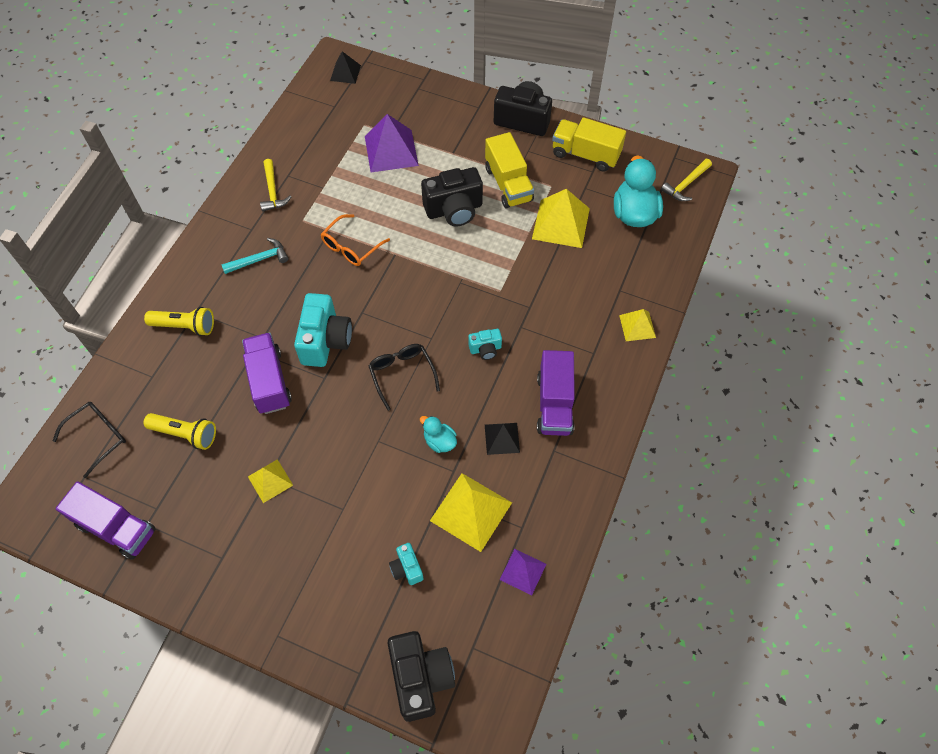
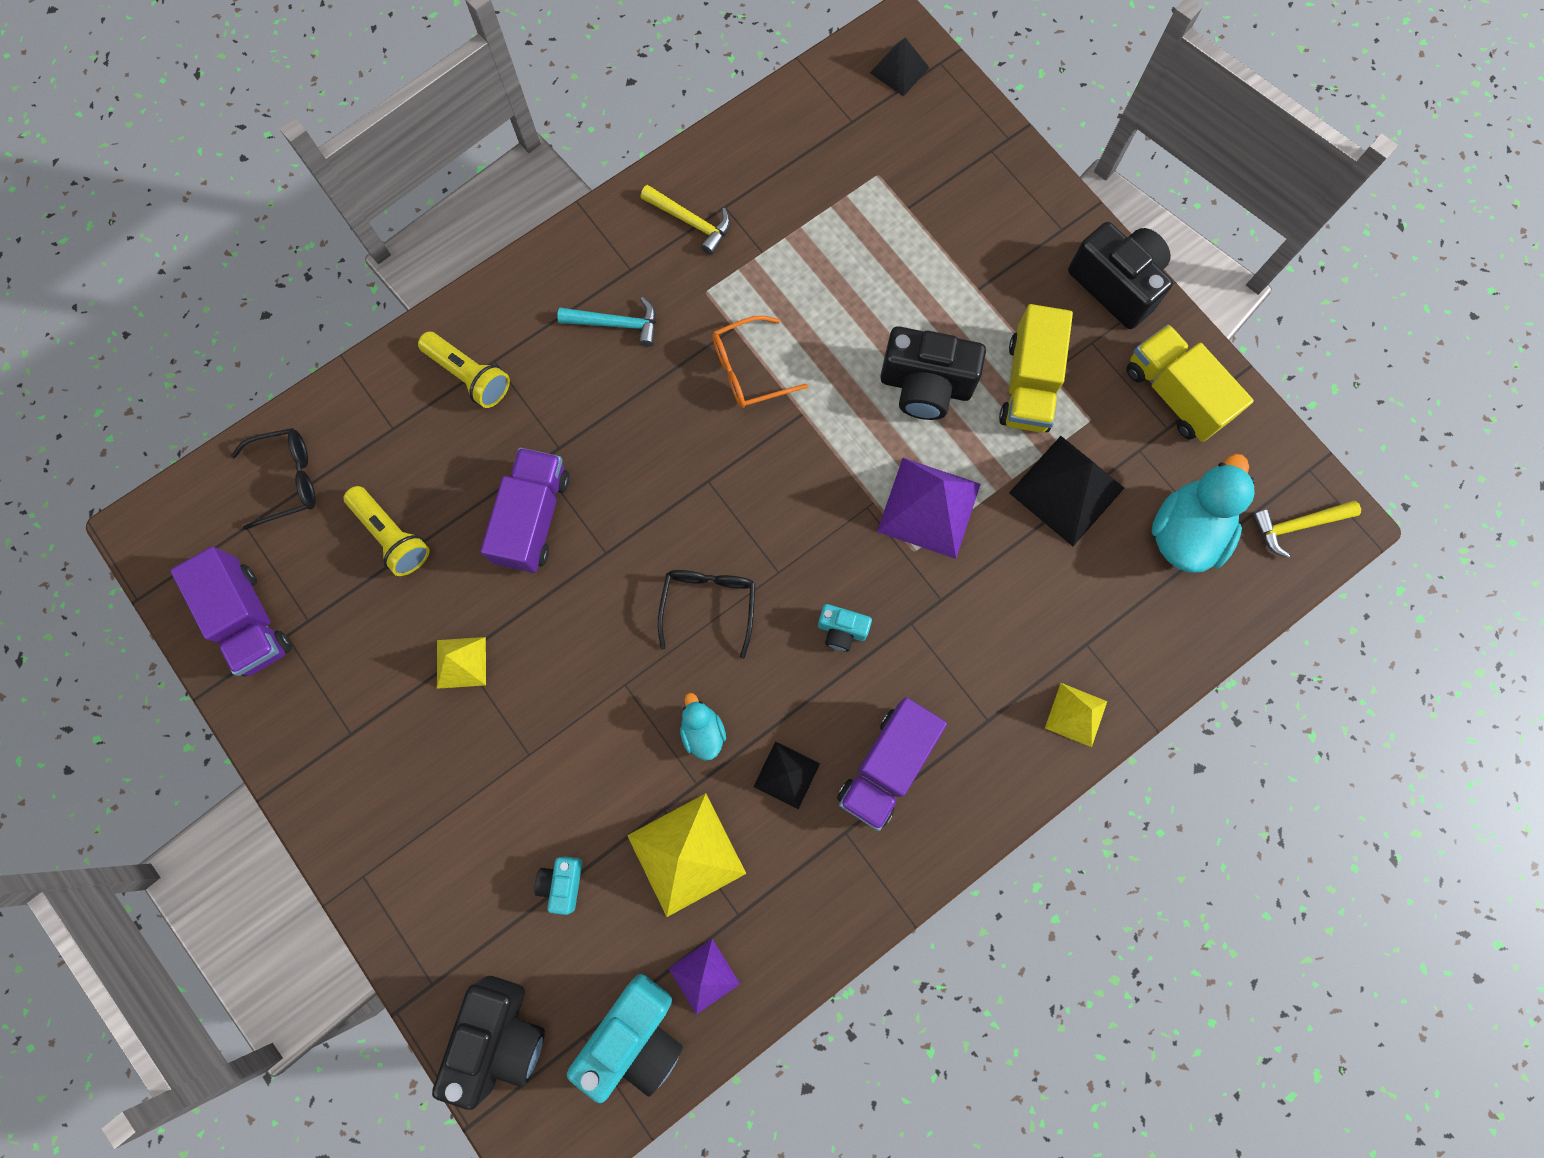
camera: 30 degrees right, 15 degrees up
yellow hammer [260,159,291,211] -> yellow hammer turned 75 degrees counterclockwise [641,185,730,255]
turquoise camera [294,293,352,367] -> turquoise camera moved to [567,974,683,1103]
purple pyramid [365,114,419,172] -> purple pyramid moved to [877,458,981,559]
yellow pyramid [532,189,590,248] -> black pyramid [1009,436,1124,546]

